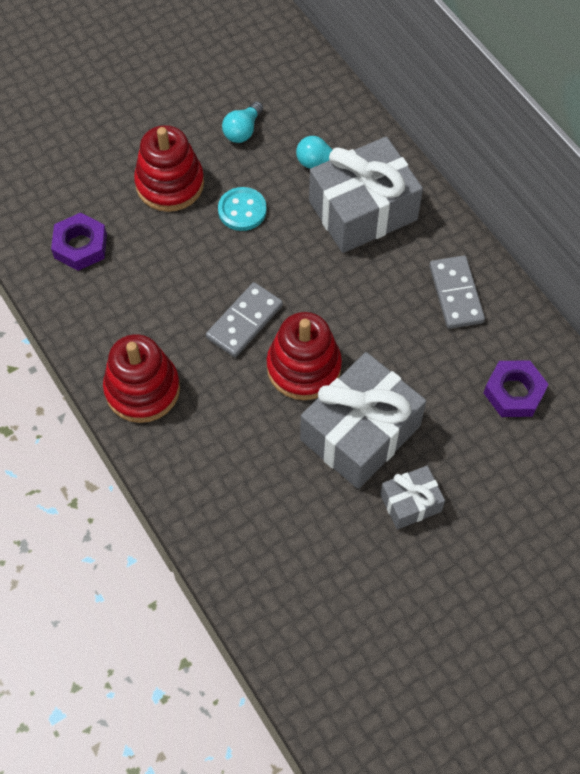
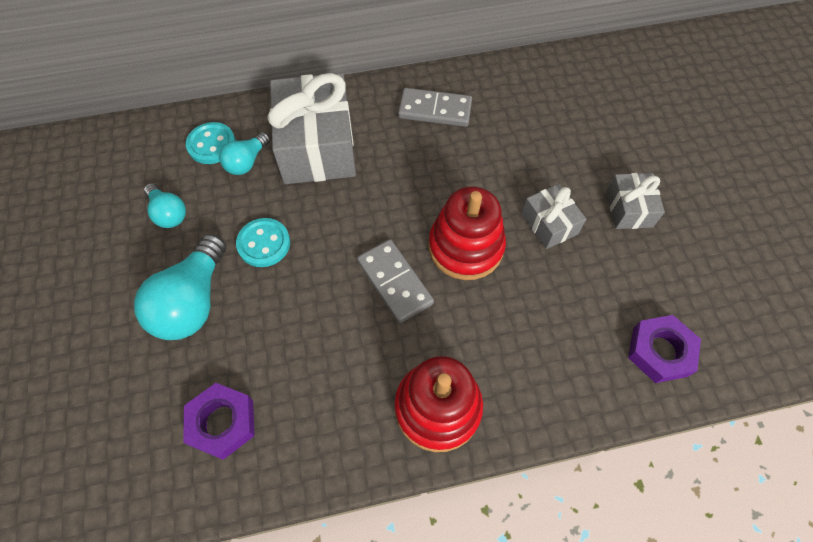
camera: 70 degrees left, 0 degrees up
red stacking toy [134,125,204,212] -> turquoise light bulb [134,234,226,340]
grey gift [300,352,426,489] -> grey gift [521,184,586,249], size x0.51
purple nut [484,360,548,417] -> purple nut moved to [628,315,701,383]
none -> turquoise button [186,122,236,164]

